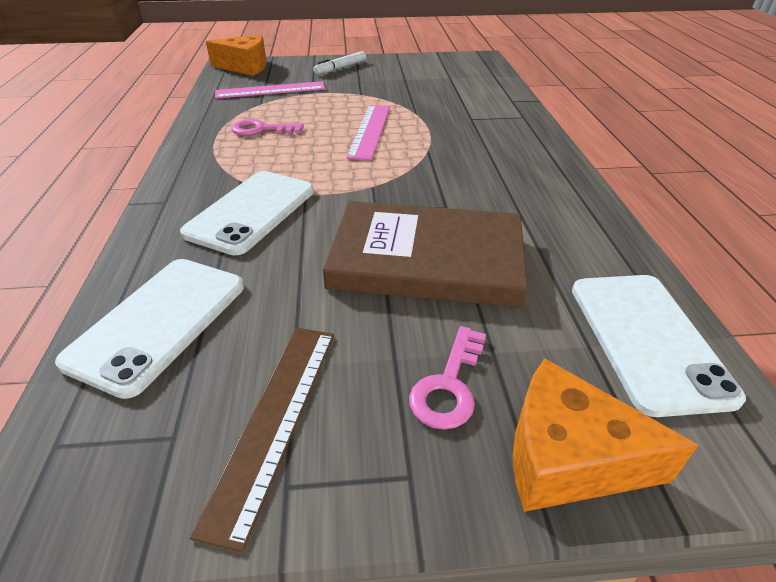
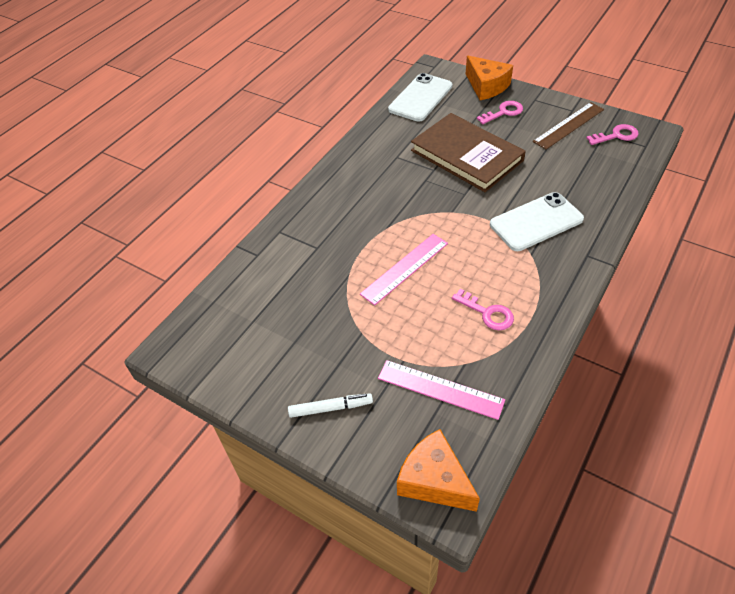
camera: 140 degrees left, 10 degrees up
white phone [55,259,244,399] -> none
none -> pink key [586,124,639,145]

